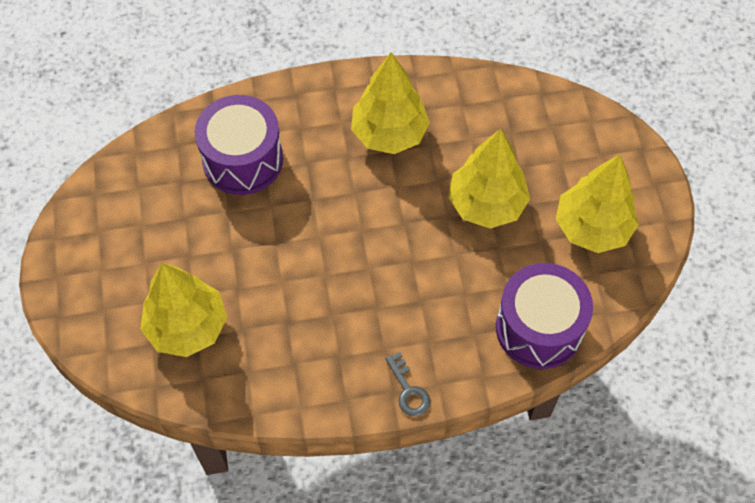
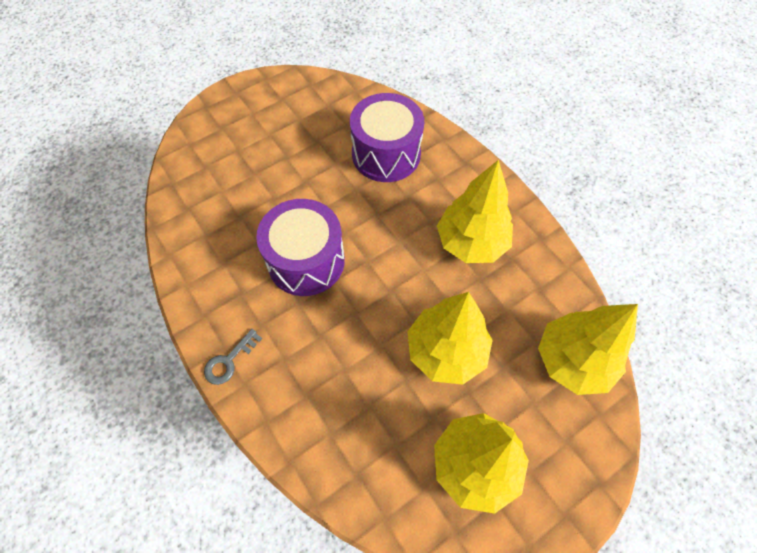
camera: 65 degrees right, 0 degrees up
yellow tree [140,263,227,357] -> yellow tree moved to [538,304,638,395]
purple drum [496,263,593,369] -> purple drum moved to [256,199,345,296]

